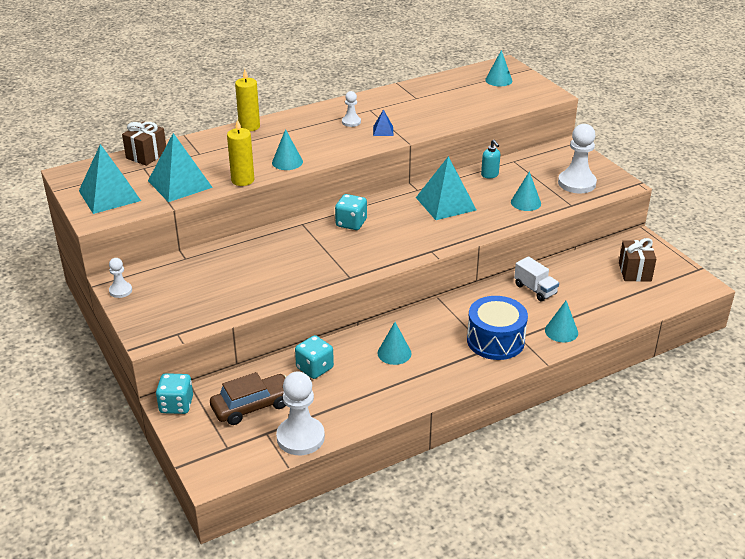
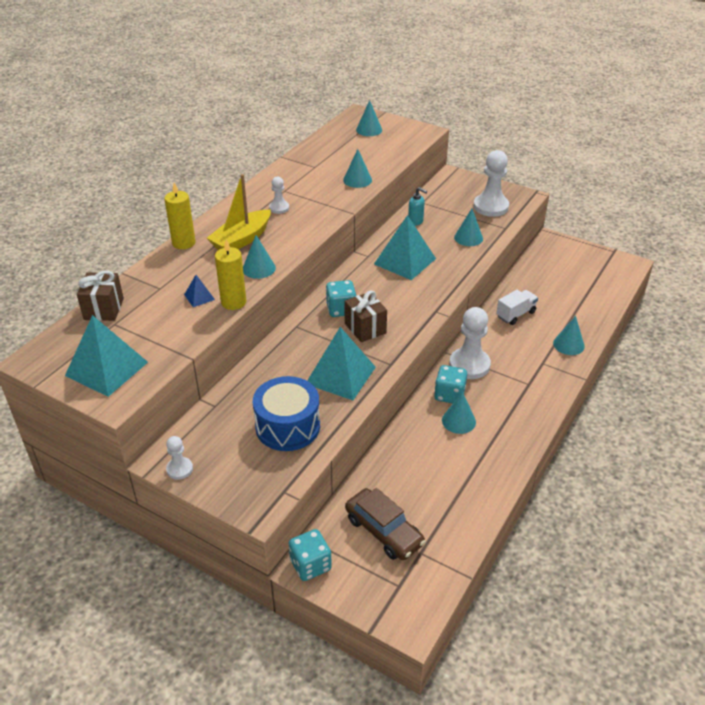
camera: 30 degrees left, 5 degrees up
turquoise pyramid [148,133,213,202] -> turquoise pyramid moved to [307,327,376,400]
brown car [210,372,287,425] -> brown car turned 105 degrees clockwise [345,488,426,560]
white pawn [276,372,325,455] -> white pawn moved to [449,307,491,379]
turquoise dice [295,335,334,379] -> turquoise dice moved to [434,365,467,404]
blue pyramid [373,109,394,136] -> blue pyramid moved to [184,275,215,307]
blue drum [467,296,528,360] -> blue drum moved to [253,376,320,451]
white truck [514,256,559,301] -> white truck turned 60 degrees counterclockwise [496,290,538,325]
brown gift [619,238,656,282] -> brown gift moved to [344,290,387,342]
none -> yellow boat [207,174,271,250]
none -> turquoise cone [343,149,372,188]

